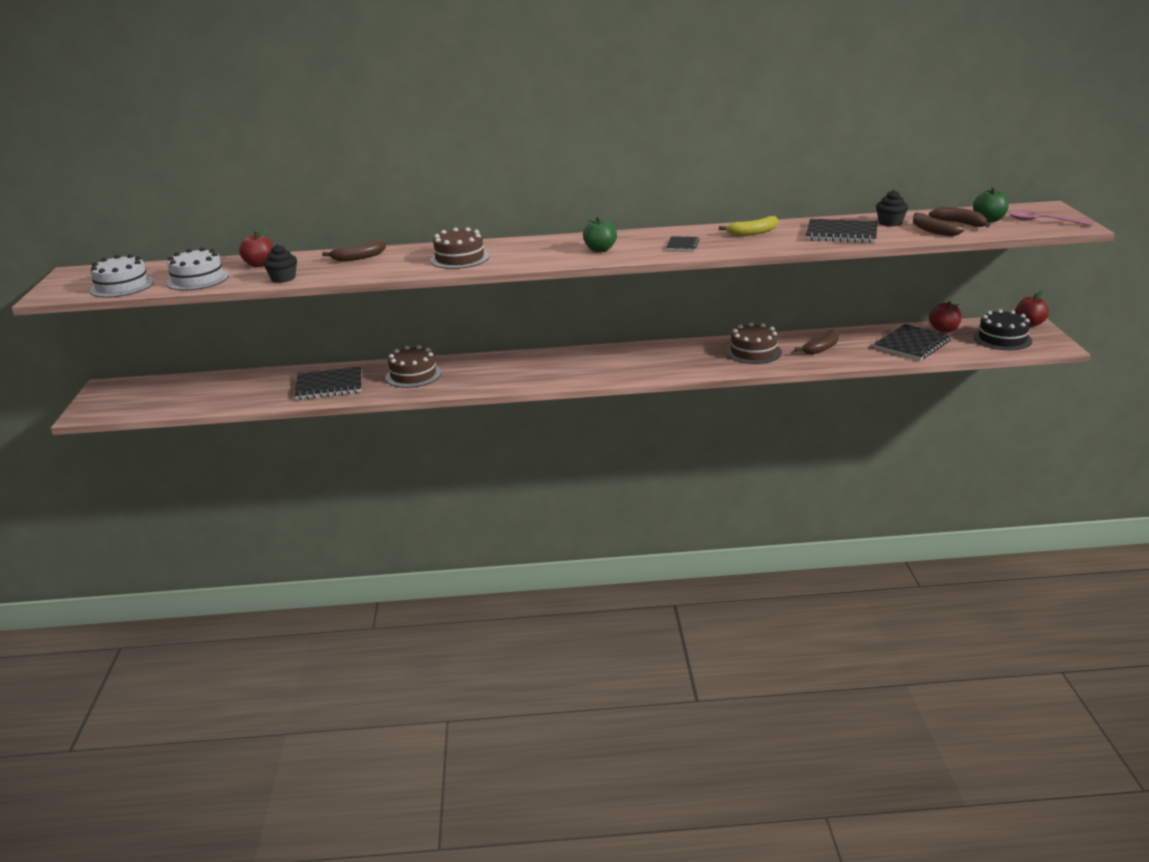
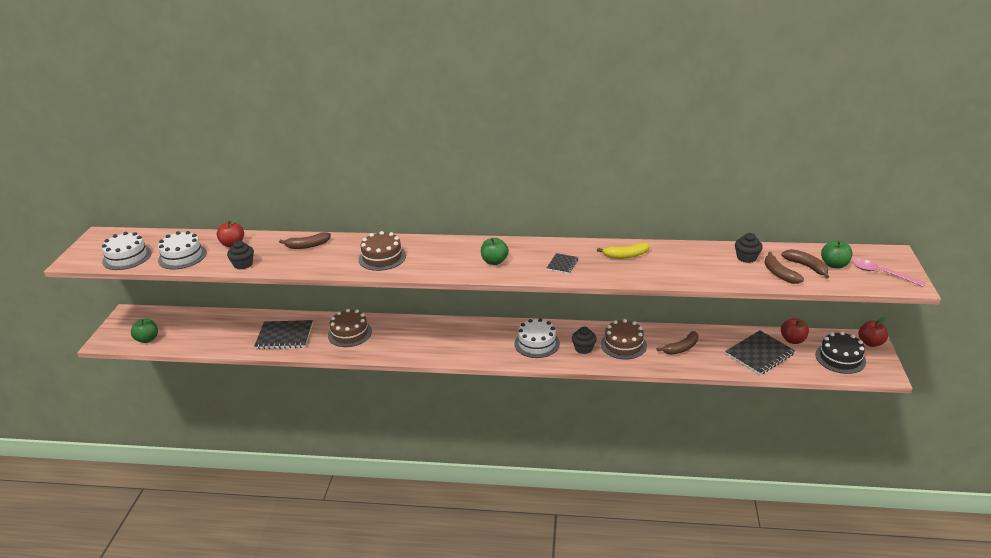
camera: 10 degrees right, 5 degrees up
black notebook [806,219,878,243] -> none
none -> green apple [131,318,158,343]
none -> white cake [515,318,560,358]
none -> black cupcake [572,327,597,354]

